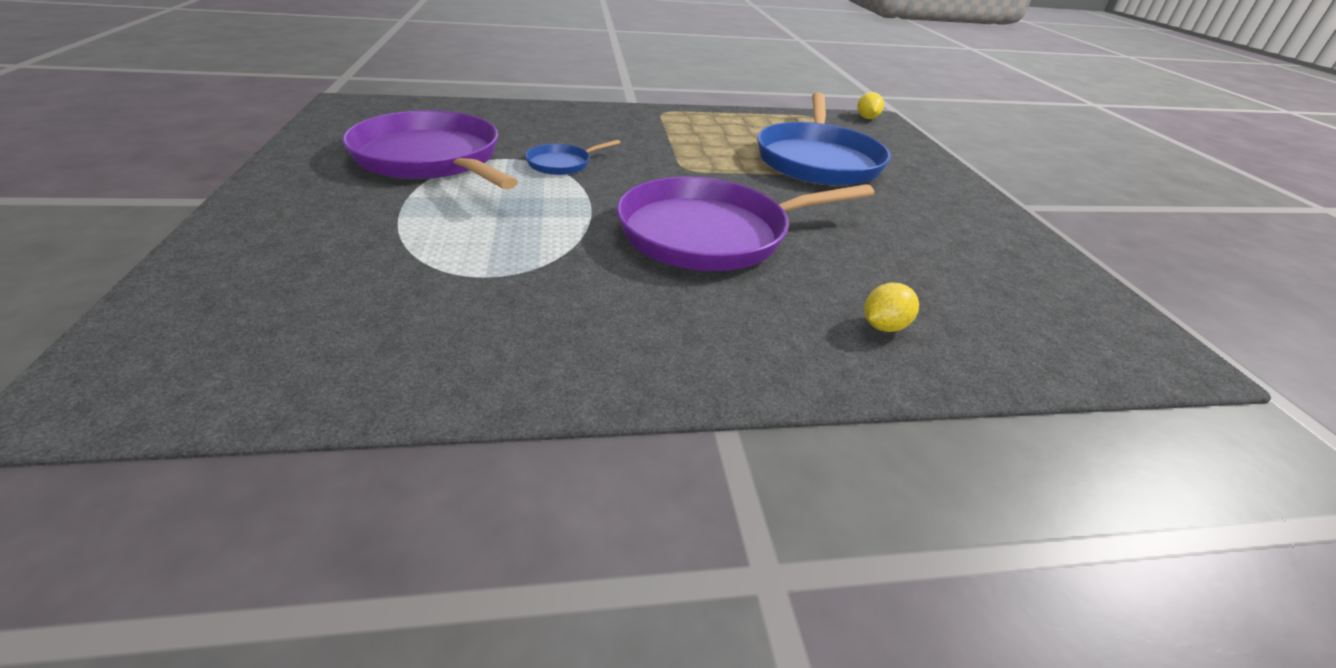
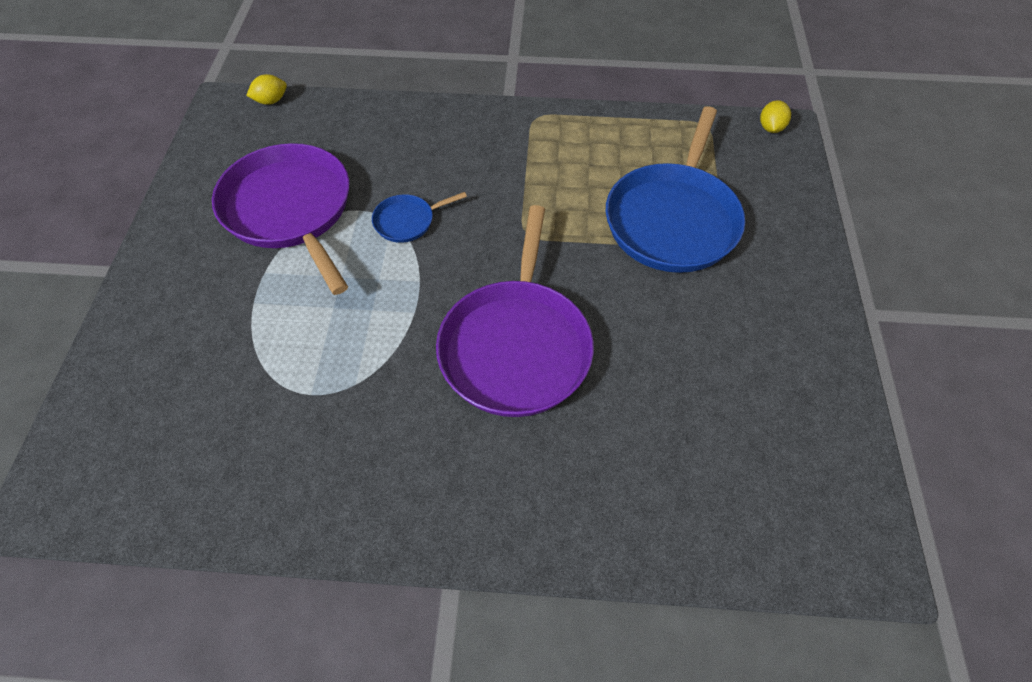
camera: 15 degrees right, 20 degrees up
purple pan [617,177,874,271] -> purple pan turned 75 degrees counterclockwise [436,205,594,417]
yellow lemon [864,283,919,332] -> yellow lemon moved to [246,74,287,105]

